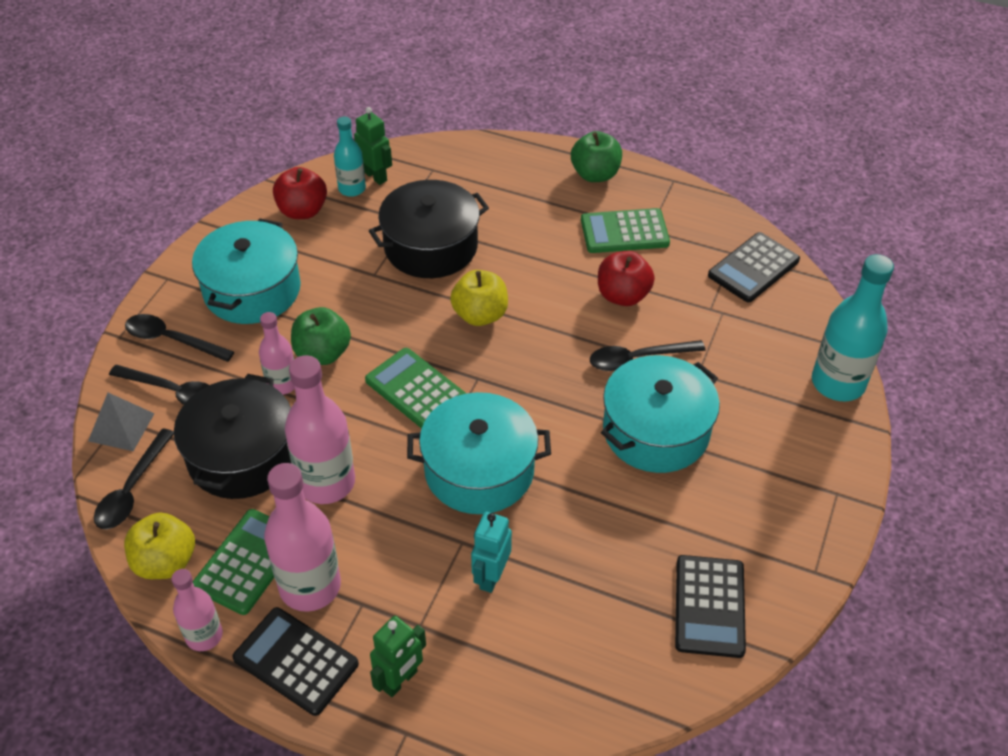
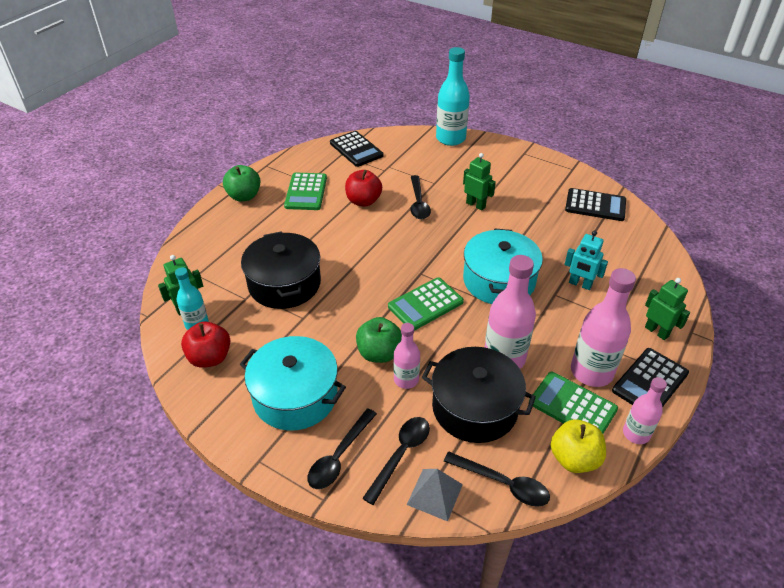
camera: 80 degrees left, 5 degrees down
yellow apple [450,270,508,326] -> none
turquoise pot [601,355,720,473] -> green robot [463,153,496,211]

